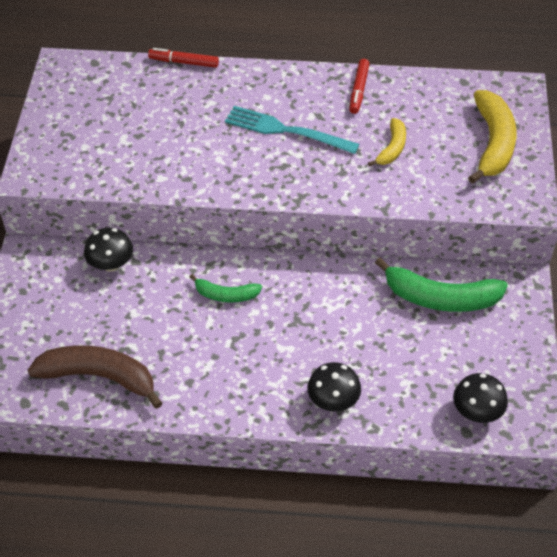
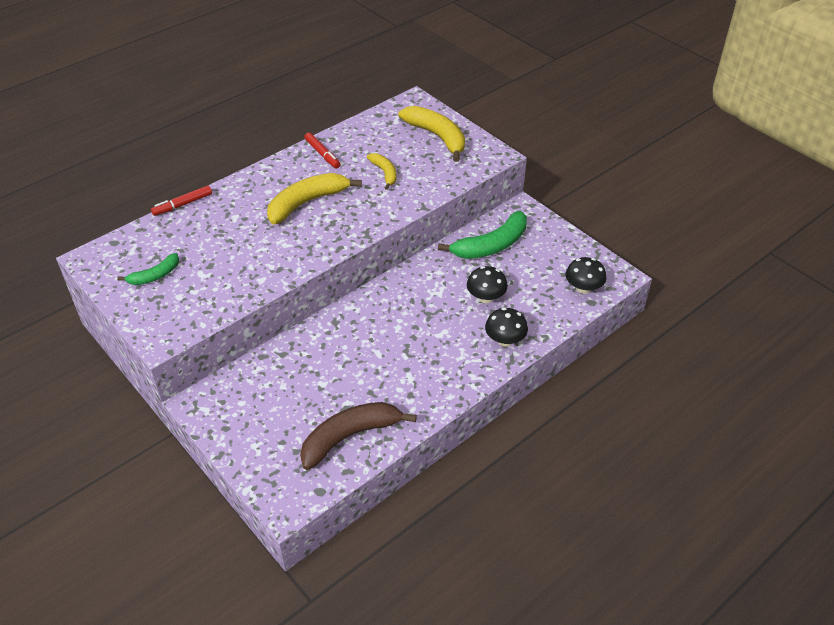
camera: 45 degrees left, 5 degrees down
black mushroom [84,228,133,272] -> black mushroom moved to [467,266,508,303]
green banana [189,274,262,303] -> green banana moved to [117,253,179,285]
turquoise fork [225,106,359,154] -> yellow banana [267,173,362,224]

